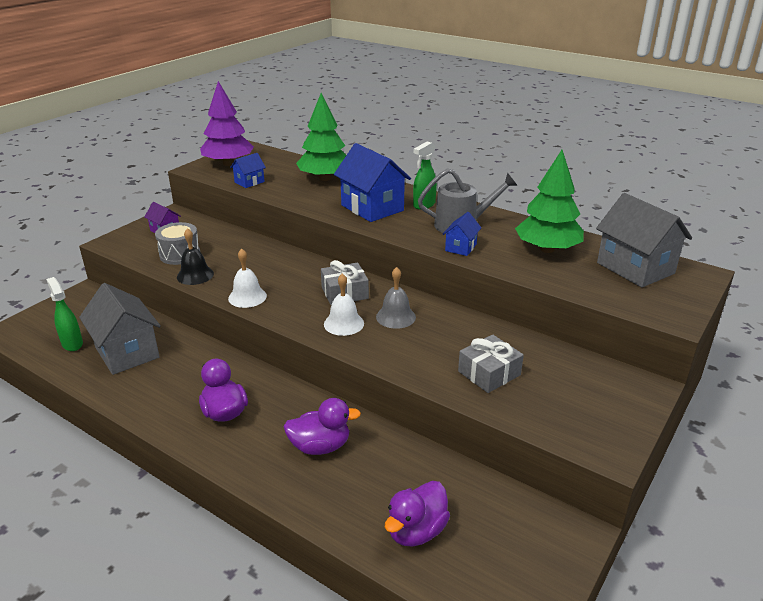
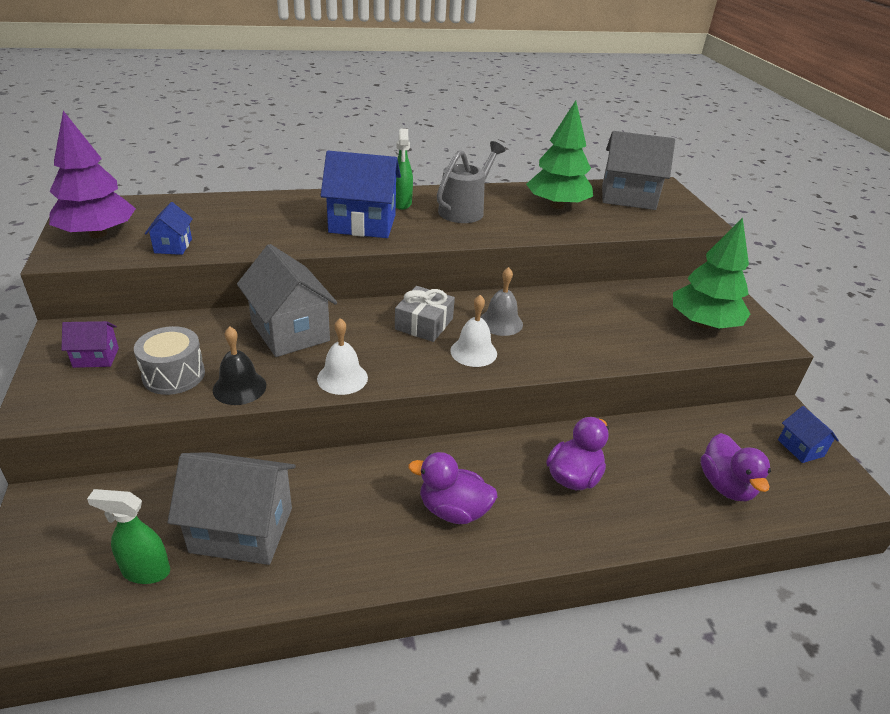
camera: 50 degrees left, 5 degrees up
green tree [296,93,346,181] -> green tree moved to [673,217,750,329]
blue house [442,212,481,256] -> blue house moved to [778,406,839,463]
grey gift [458,335,524,393] -> none
none -> grey house [237,244,337,357]

